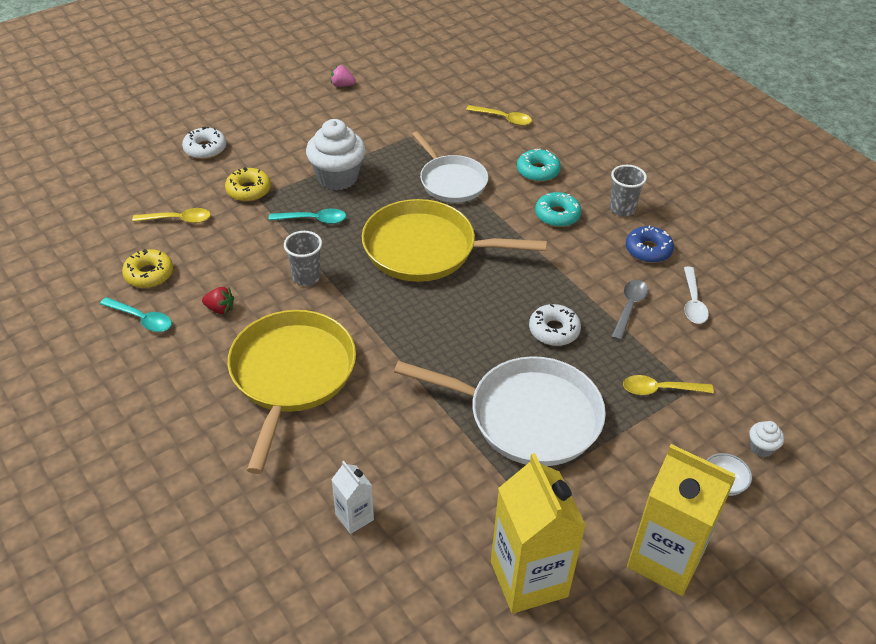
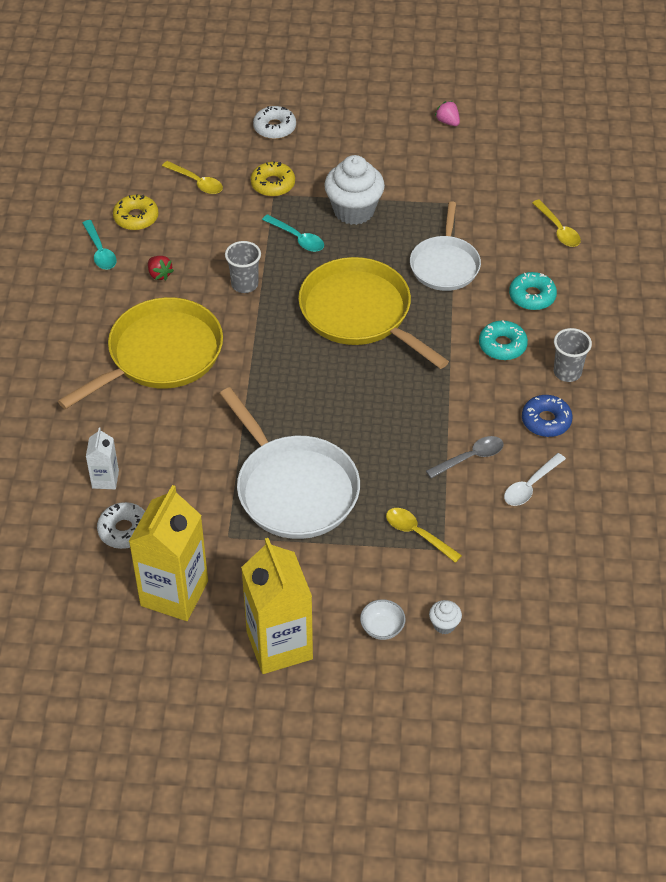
camera: 40 degrees right, 5 degrees up
white donut [529,304,581,346] -> white donut moved to [97,502,145,549]

